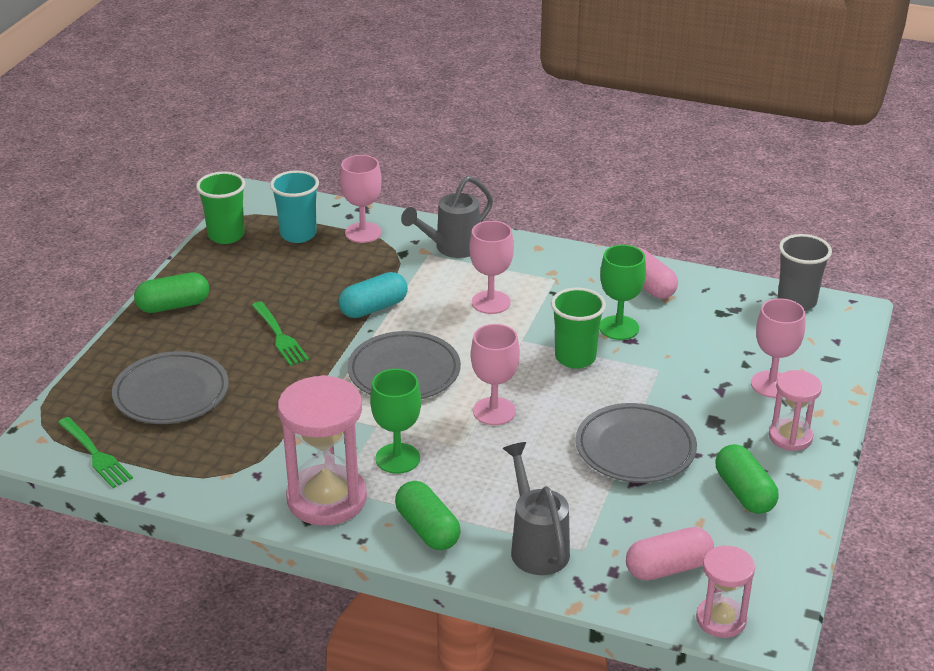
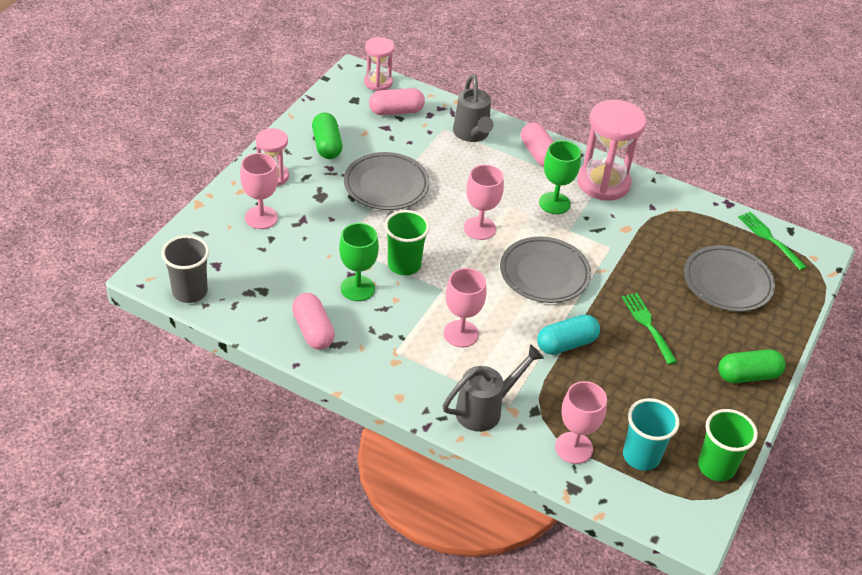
camera: 175 degrees left, 10 degrees up
green capsule [395,481,460,550] -> pink capsule [521,122,554,167]

